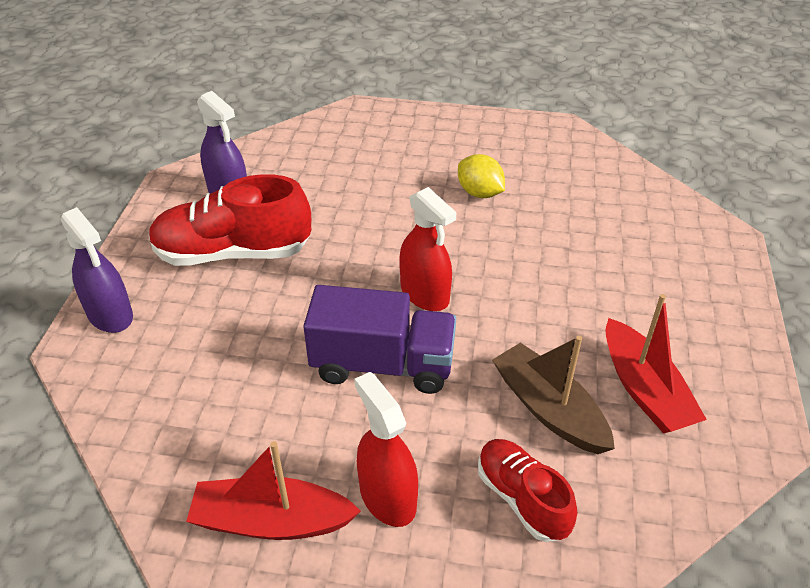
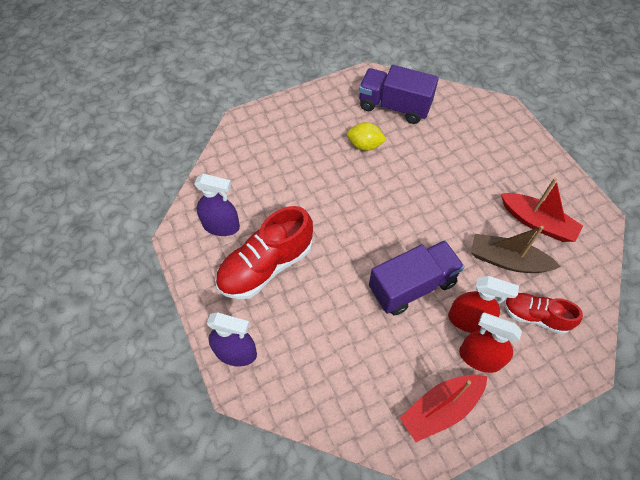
camera: 35 degrees left, 15 degrees up
red spray bottle [399,187,456,311] -> red spray bottle moved to [448,276,519,333]
none -> purple truck [359,65,439,124]

